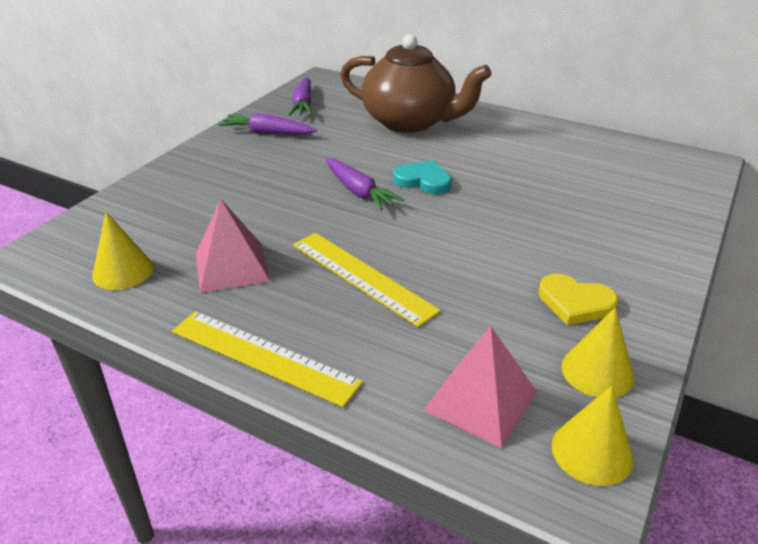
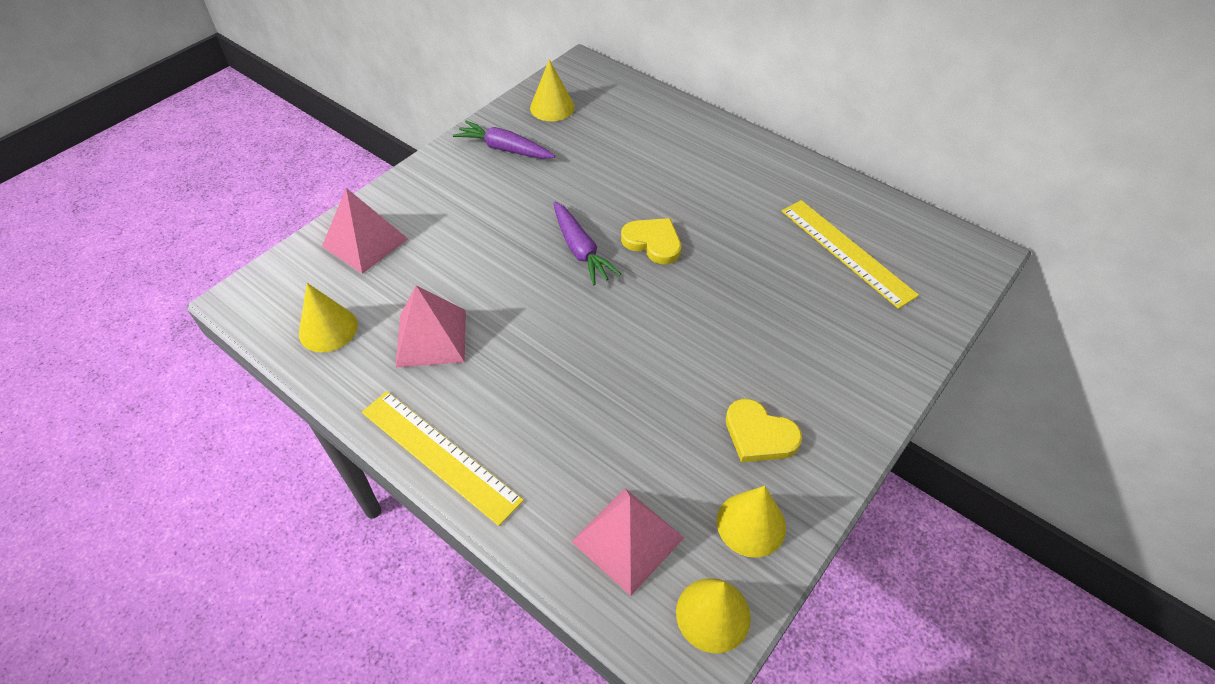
camera: 10 degrees right, 15 degrees up
purple carrot [289,77,313,116] -> yellow cone [530,59,575,121]
yellow ruler [293,233,441,327] -> yellow ruler moved to [782,200,919,309]
brown teapot [340,34,491,133] -> none
turquoise heart [393,160,452,194] -> yellow heart [621,218,681,264]
none -> pink pyramid [322,188,408,274]

